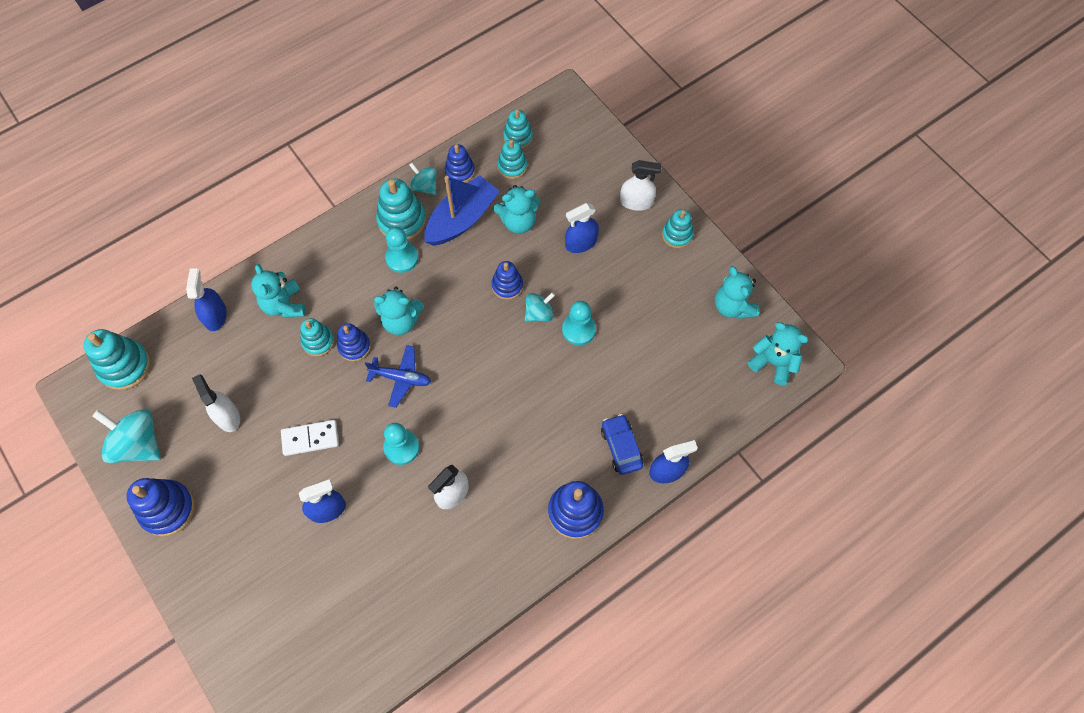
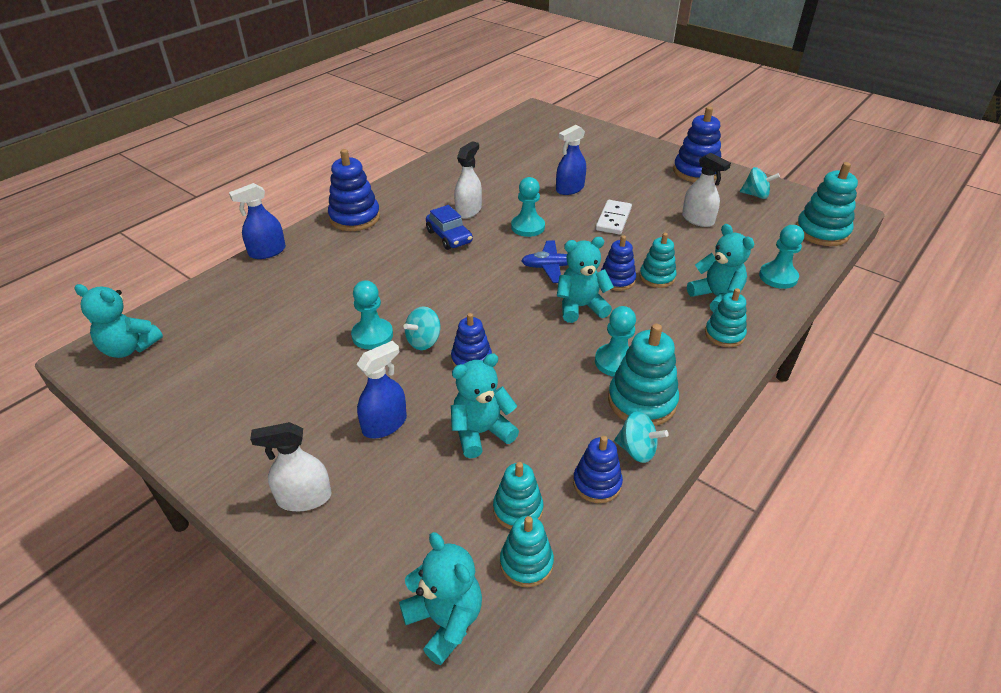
camera: 165 degrees right, 25 degrees down
turquoise spinning top [92,409,161,463] -> turquoise spinning top [740,167,780,199], size x0.58
blue spray bottle [186,268,227,331] -> turquoise pawn [759,225,804,289]
white domino [281,420,339,456] -> white domino turned 45 degrees counterclockwise [596,200,632,235]
blue boat [424,175,500,246] -> none
blue car [601,414,644,475] -> blue car moved to [426,205,473,250]
turquoise stacking toy [662,209,694,248] -> turquoise stacking toy moved to [705,288,747,347]
turquoise teddy bear [715,266,759,319] -> turquoise teddy bear moved to [399,532,482,666]

